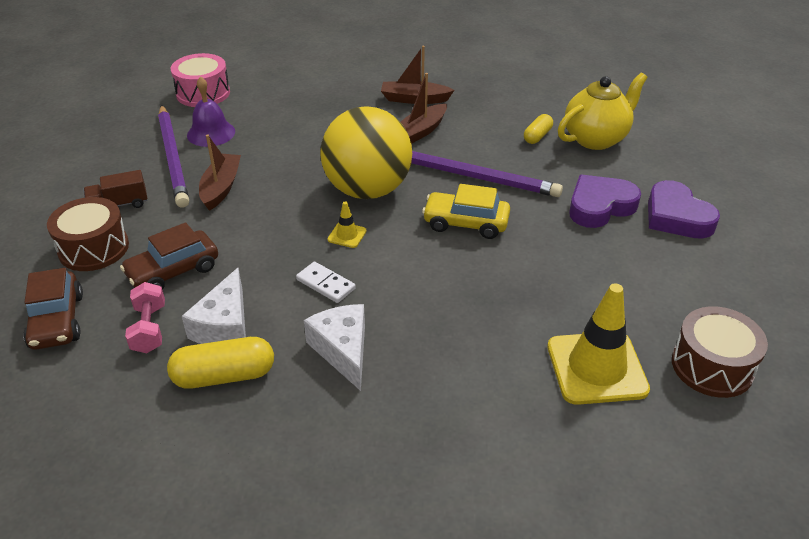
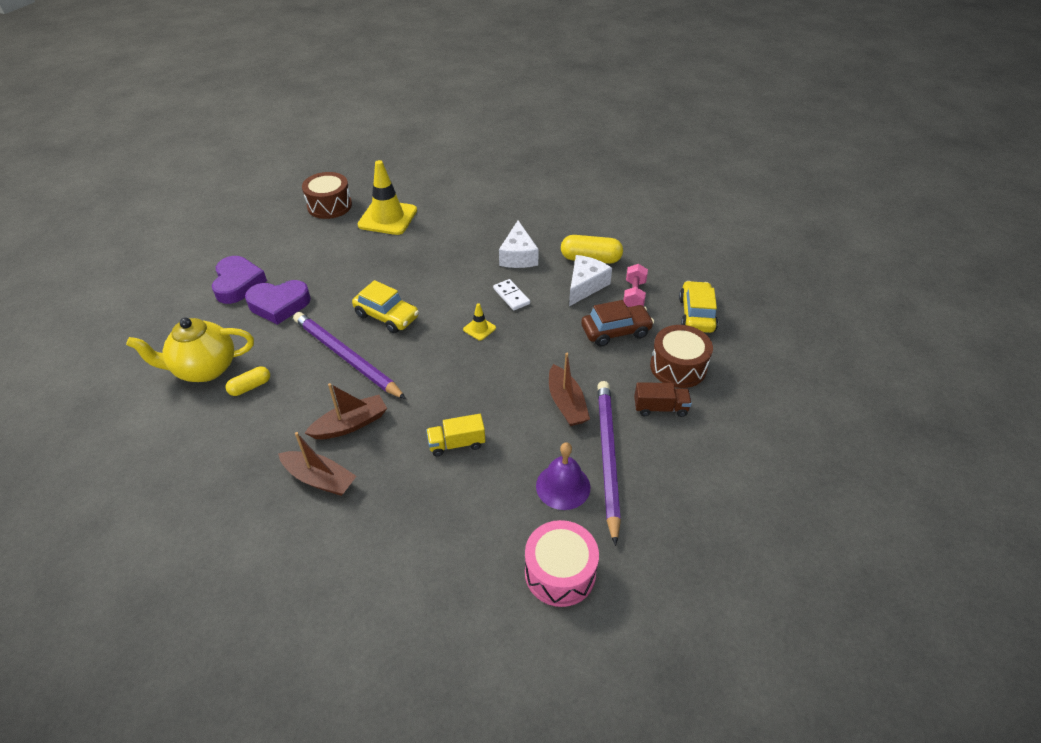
camera: 160 degrees left, 5 degrees up
brown car [23,268,83,350] -> yellow car [679,281,718,333]
brown boat [199,135,241,211] -> brown boat turned 45 degrees counterclockwise [549,353,590,426]
yellow ball [320,106,412,199] -> none
none -> yellow truck [426,414,485,457]

